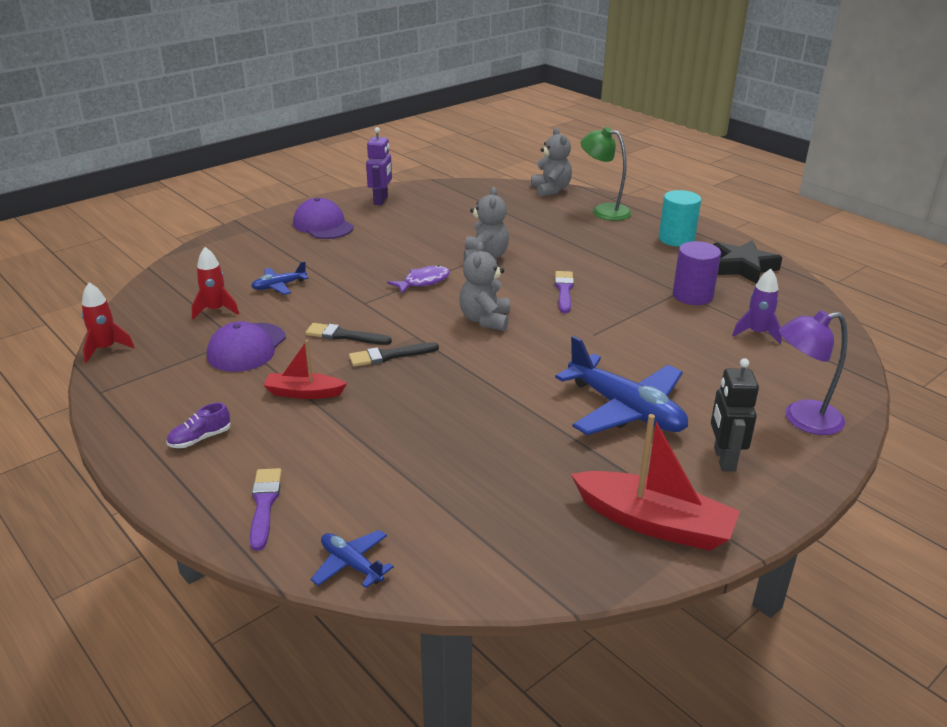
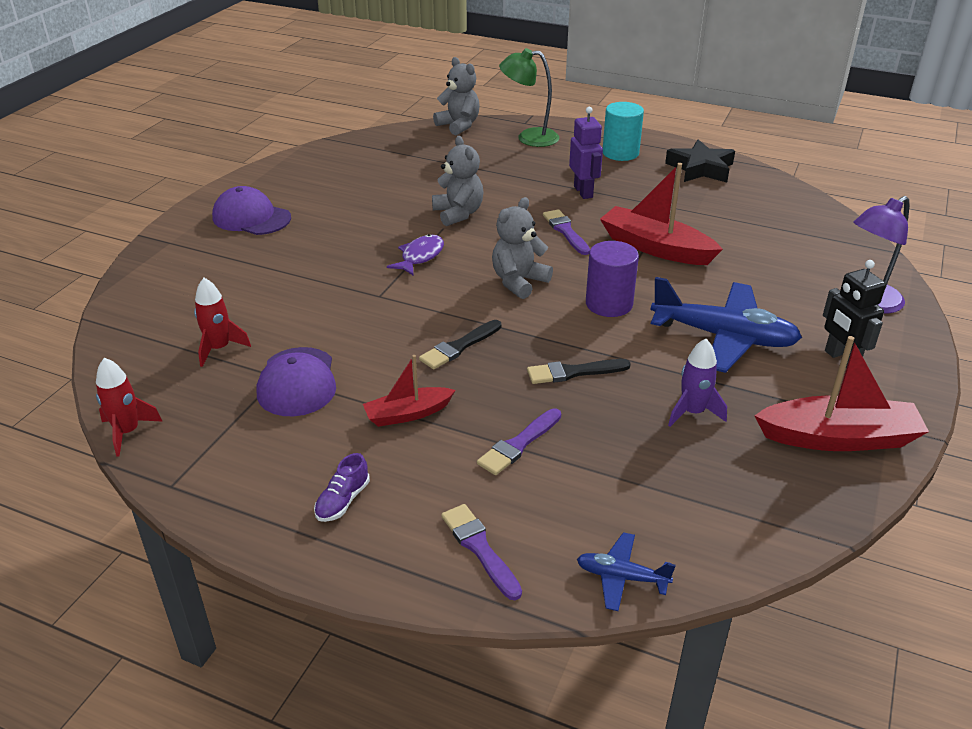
camera: 25 degrees left, 5 degrees up
blue plane [251,261,308,295] -> none
black brush [306,323,392,345] -> black brush moved to [527,359,631,384]
purple robot [366,127,392,205] -> purple robot moved to [569,107,603,199]
grey teddy bear [459,242,510,331] -> grey teddy bear turned 60 degrees clockwise [492,197,553,299]
purple cylinder [673,241,721,305] -> purple cylinder moved to [586,241,639,317]
purple rocket [732,269,782,344] -> purple rocket moved to [668,339,727,427]
none -> purple brush [477,408,561,475]
none -> red boat [600,163,723,265]

